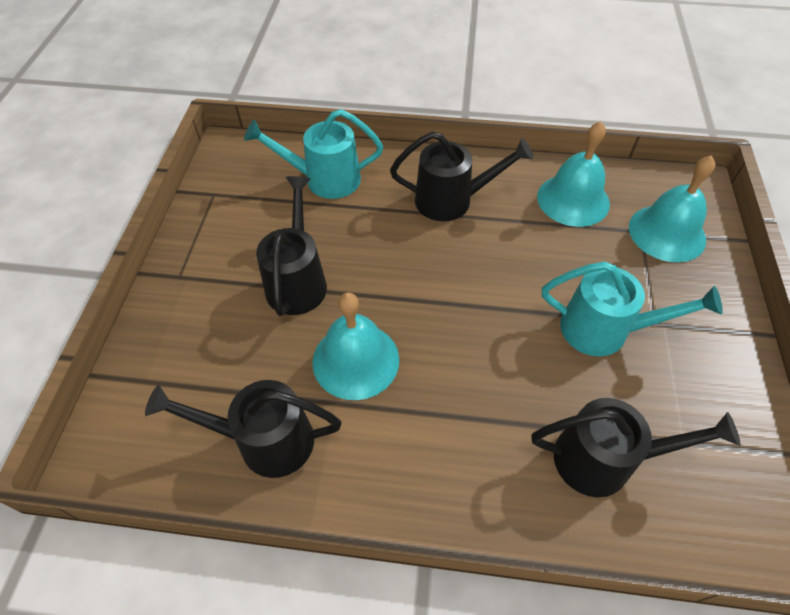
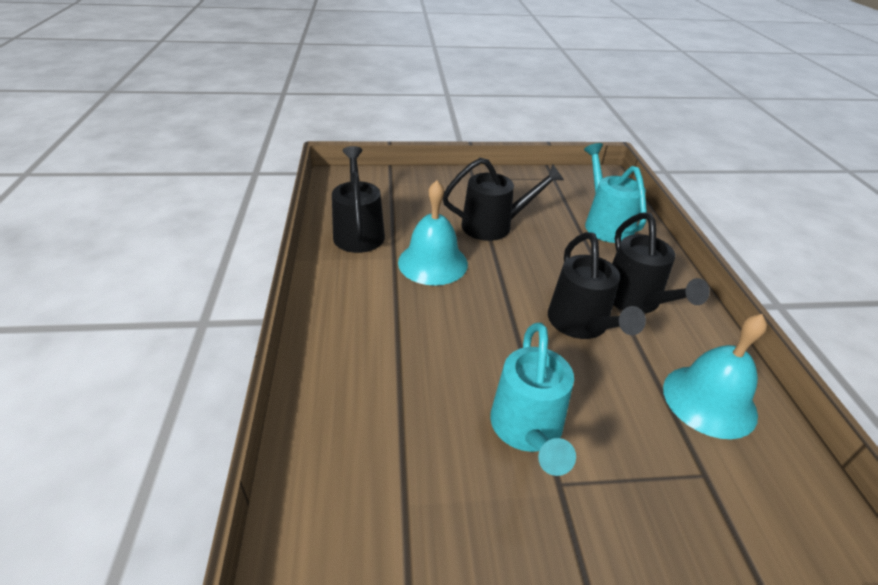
camera: 75 degrees right, 15 degrees down
black watering can [531,398,740,497] -> black watering can moved to [548,232,646,339]
turquoise bell [629,156,715,262] -> none

